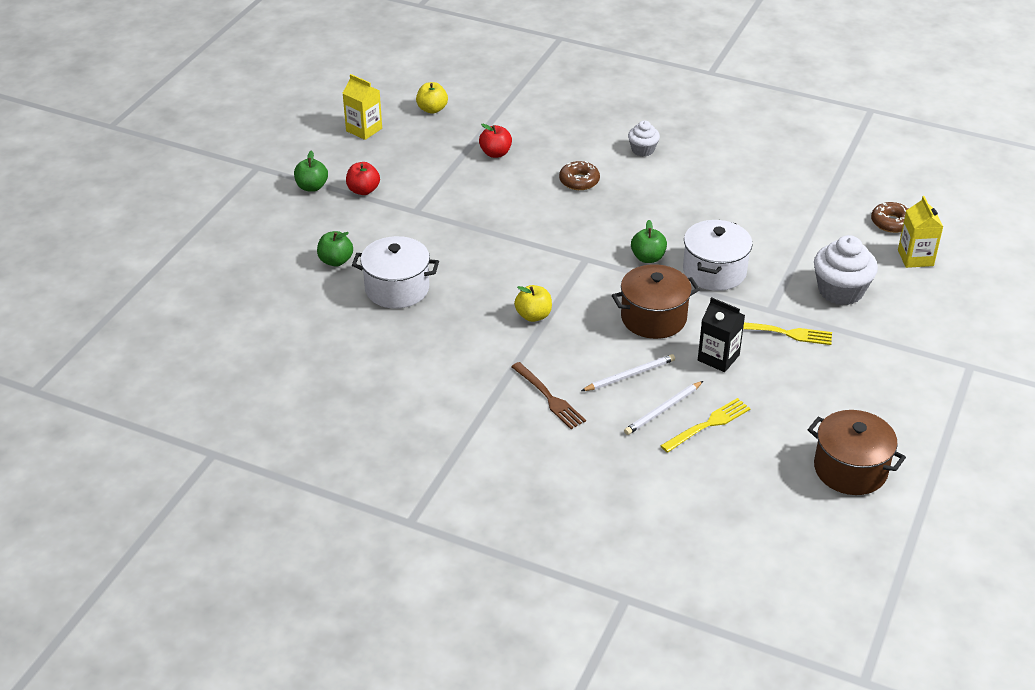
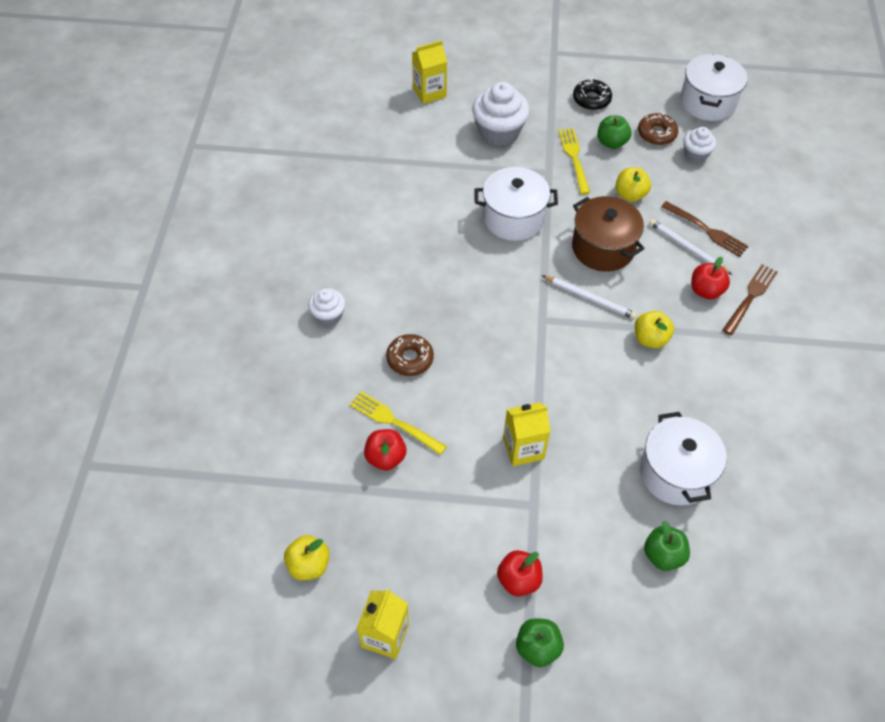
camera: 110 degrees left, 15 degrees up
white pencil [624,381,703,435] -> white pencil moved to [542,275,637,319]
green apple [631,220,667,263] -> green apple moved to [597,116,631,149]
yellow fork [660,398,751,453] -> yellow fork moved to [350,391,447,455]
black carton [698,297,745,372] -> yellow apple [615,167,651,202]
brown pot [808,410,906,495] -> white pot [680,54,747,121]
brown donut [871,202,909,233] -> brown donut moved to [638,113,678,145]
none -> yellow carton [503,402,551,466]
none -> black donut [573,79,612,110]
none -> brown fork [661,201,749,257]
none -> white cupcake [683,127,716,163]
none -> red apple [691,257,730,299]

